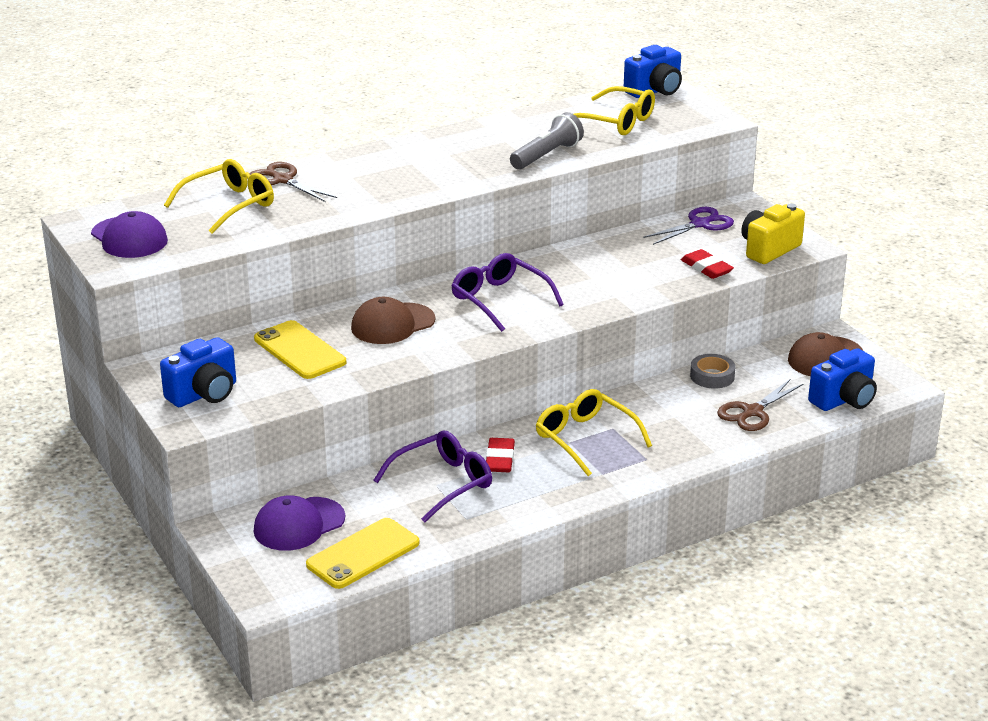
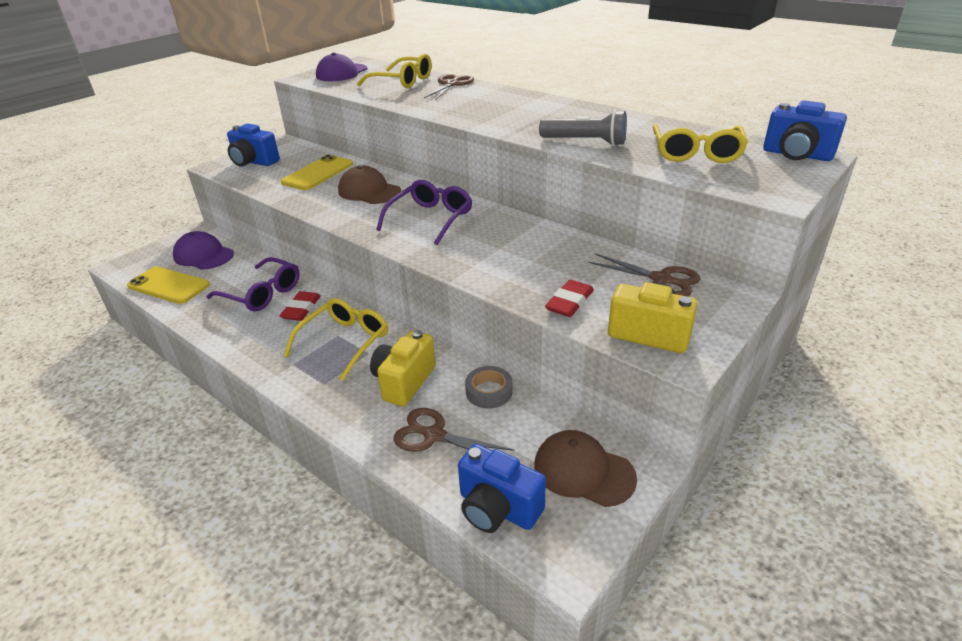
camera: 70 degrees right, 5 degrees up
red eraser [486,438,515,472] -> red eraser turned 60 degrees counterclockwise [279,291,321,321]
purple scissors [643,207,734,245] -> brown scissors [589,253,700,297]
none -> yellow camera [370,330,436,406]

